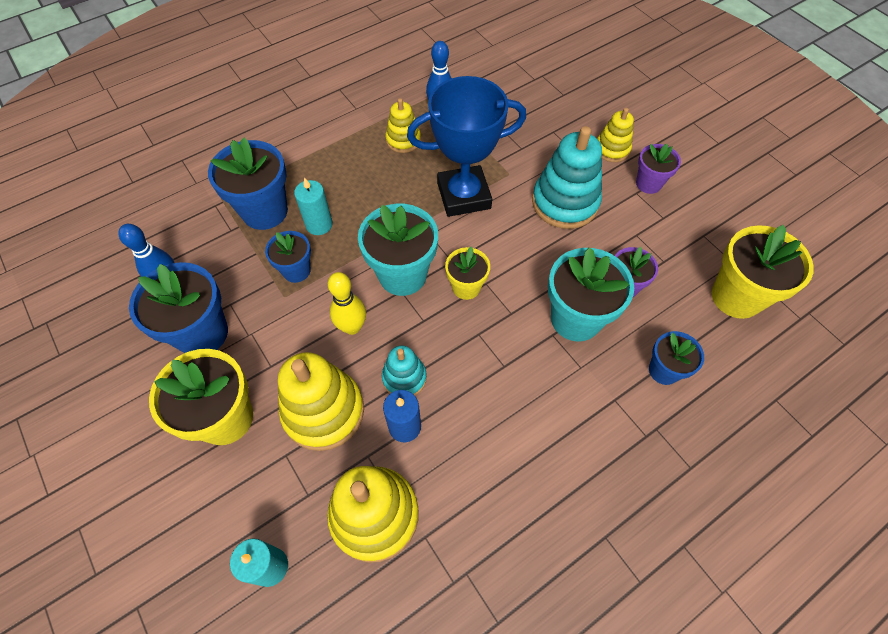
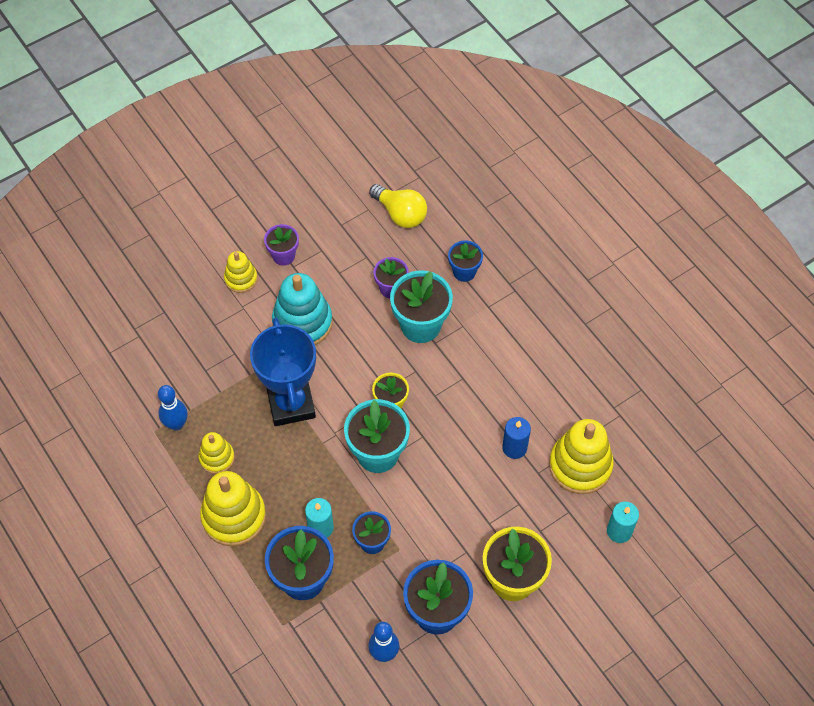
camera: 90 degrees left, 0 degrees up
yellow stacking toy [278,352,364,451] -> yellow stacking toy moved to [200,471,266,546]
yellow bowling pin [328,272,366,335] -> none
turquoise stacking toy [382,345,427,396] -> none
yellow flower pot [711,225,814,319] -> yellow light bulb [369,184,427,228]

